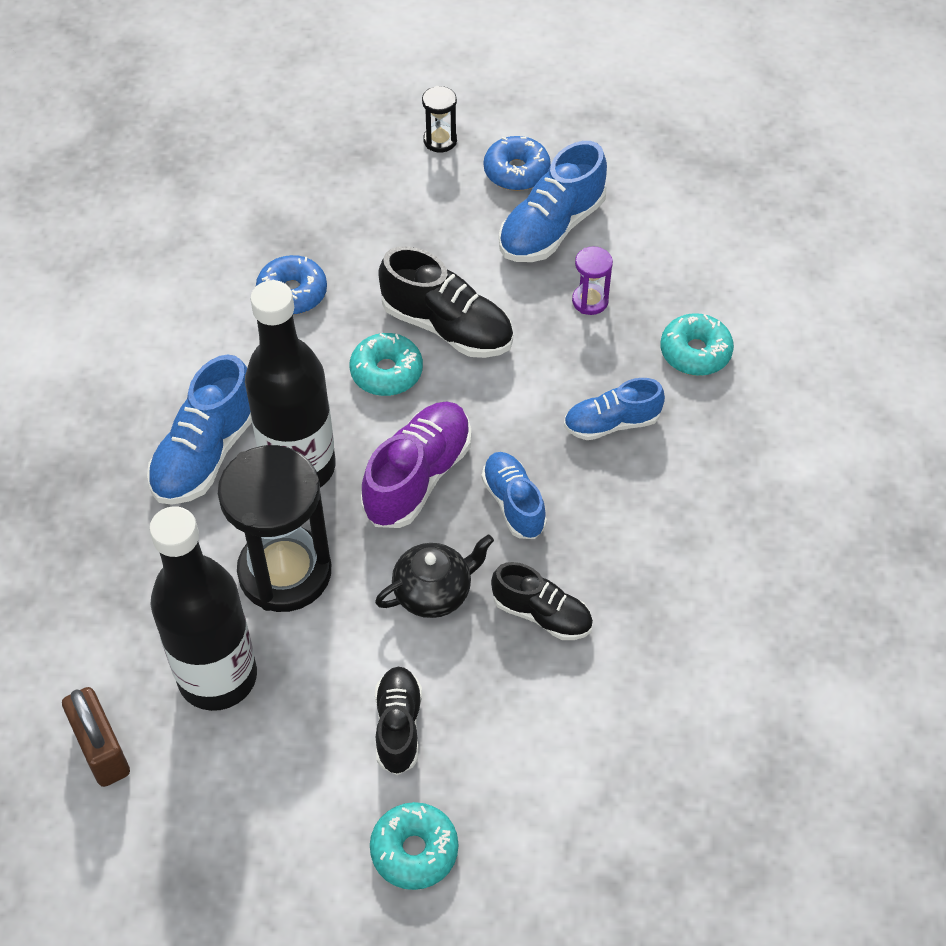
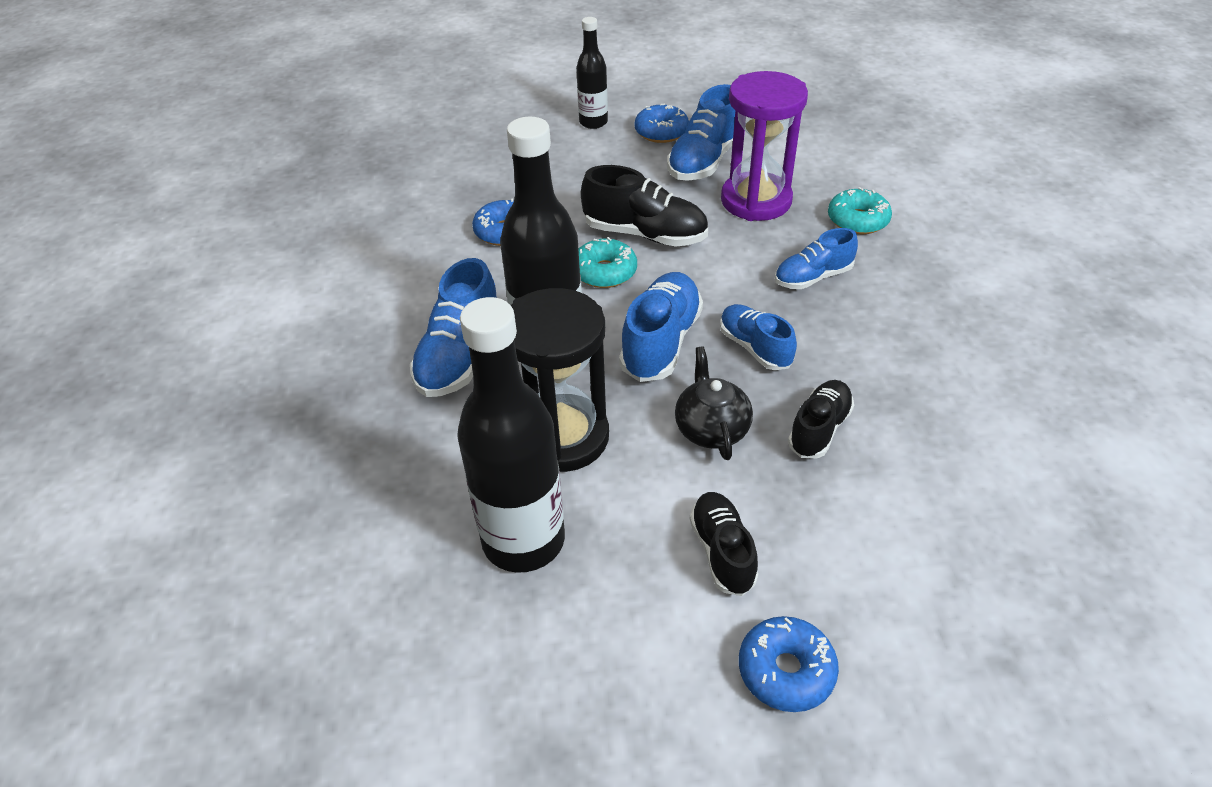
camera: 10 degrees left, 10 degrees down
brown padlock [62,687,130,787] -> none
purple shoe [361,401,471,528] -> blue shoe [619,272,703,382]
turquoise donut [370,802,458,890] -> blue donut [739,616,839,712]
black teapot [375,534,494,618] -> black teapot turned 60 degrees counterclockwise [675,346,753,460]
black hourglass [422,86,457,153] -> black bottle [576,17,608,129]
black shoe [491,562,593,640] -> black shoe turned 75 degrees counterclockwise [788,380,854,458]
purple hourglass [572,247,613,315] -> purple hourglass [721,71,808,221], size x2.29

